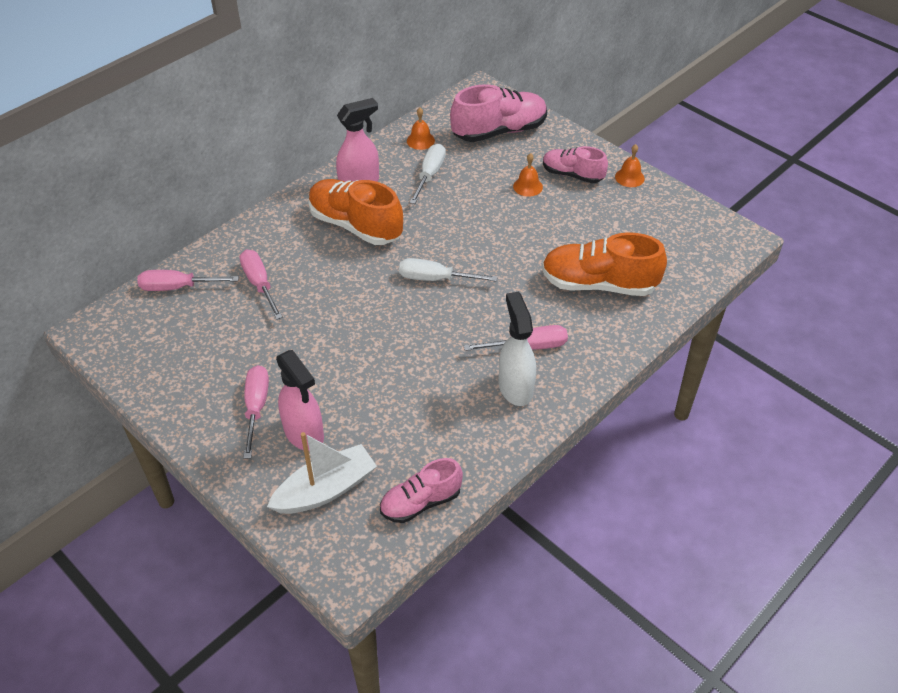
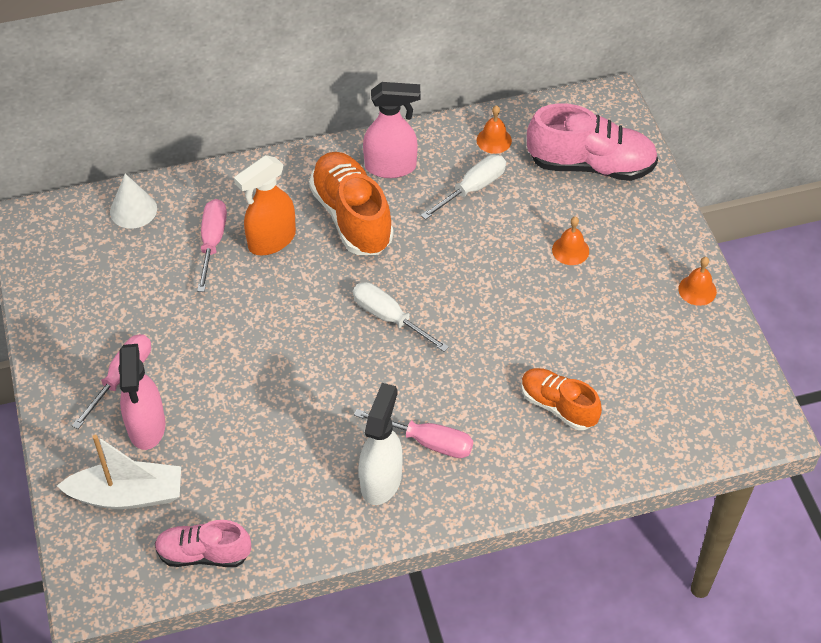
camera: 30 degrees right, 5 degrees up
pink screwdriver [137,270,239,291] -> white cone [110,174,157,229]
orange shoe [542,232,667,296] -> orange shoe [521,368,602,430], size x0.62
pink shoe [543,146,608,183] -> none
none -> orange spray bottle [234,155,296,255]

